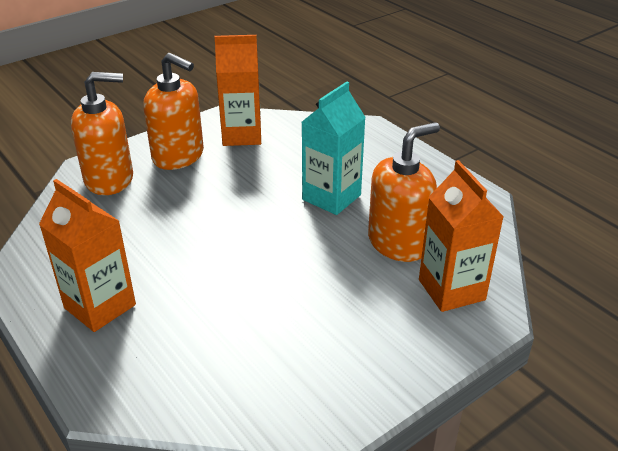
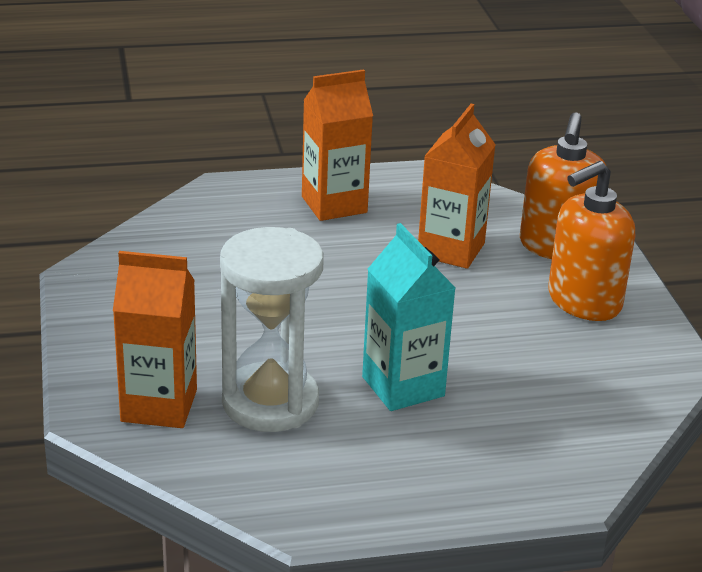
camera: 115 degrees right, 5 degrees down
orange carton [214,35,261,146] -> orange carton moved to [418,103,496,269]
orange soap dispenser [368,122,440,262] -> white hourglass [220,227,324,432]

